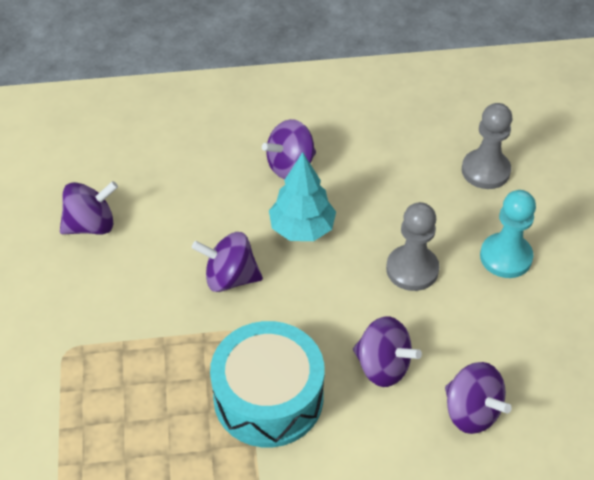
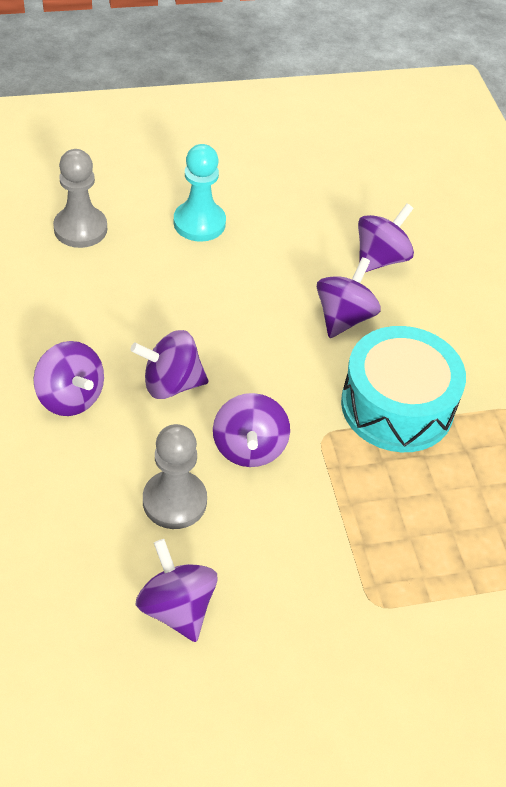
camera: 100 degrees left, 0 degrees up
turquoise tree [269,152,336,241] -> purple spinning top [130,330,209,399]
grey pawn [386,202,439,291] -> grey pawn moved to [143,424,207,529]

